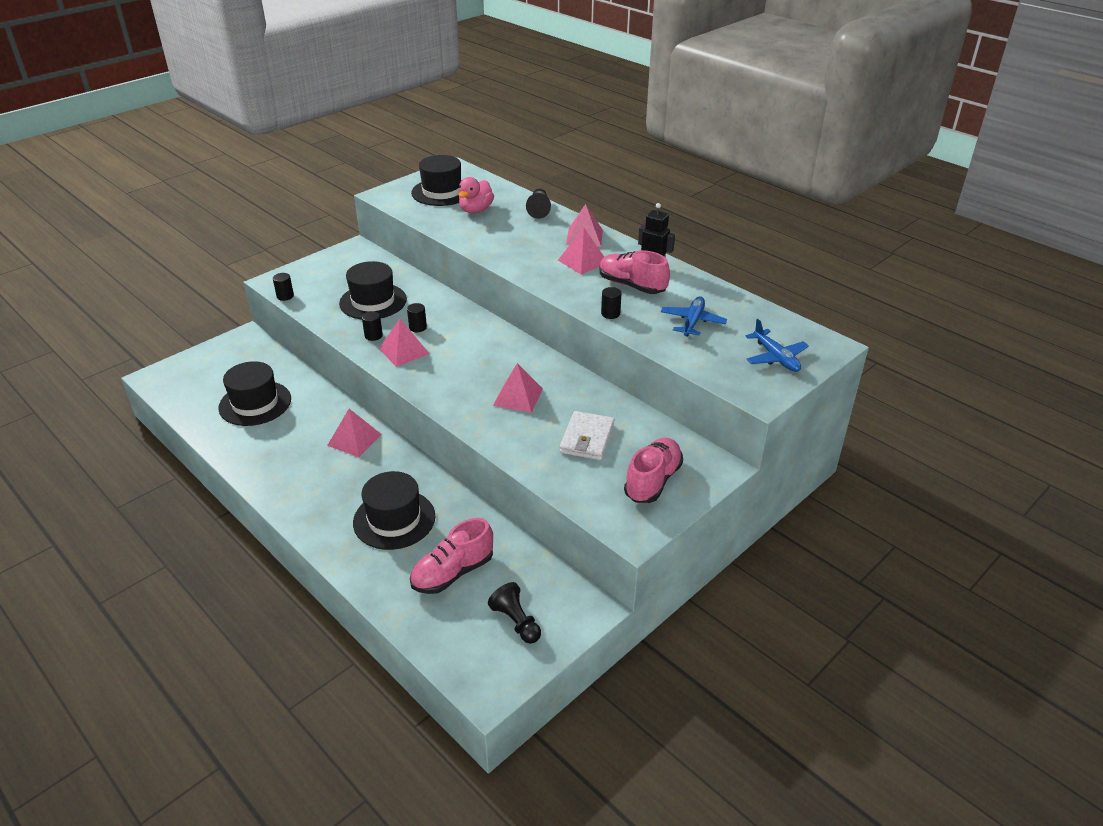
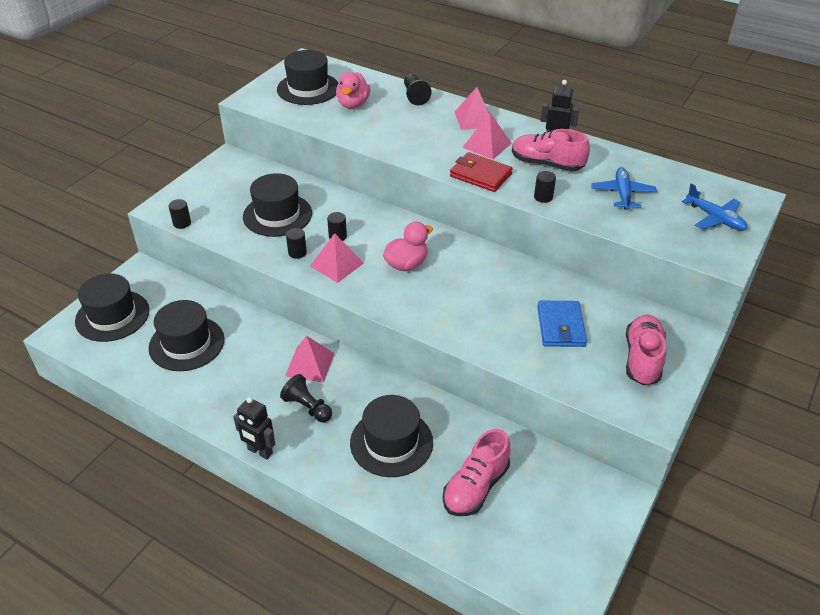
camera: 15 degrees left, 5 degrees up
black pawn [488,582,541,644] -> black pawn moved to [280,374,332,422]
pink pyramid [493,363,543,413] -> none
white wallet [560,411,614,460] -> blue wallet [537,301,587,347]
none -> black hat [75,273,150,342]
none -> black robot [233,397,275,459]
none -> pink duck [383,222,433,271]
none -> red wallet [450,152,513,192]

